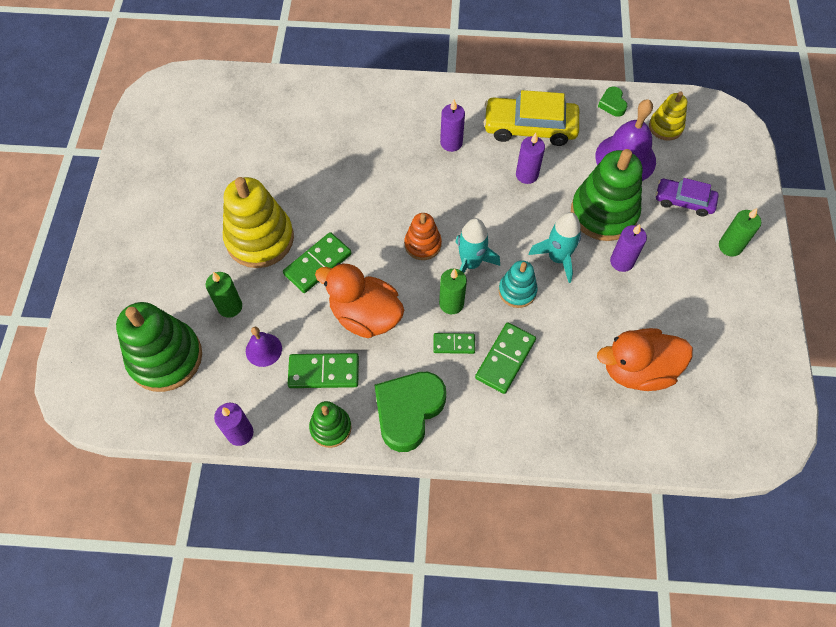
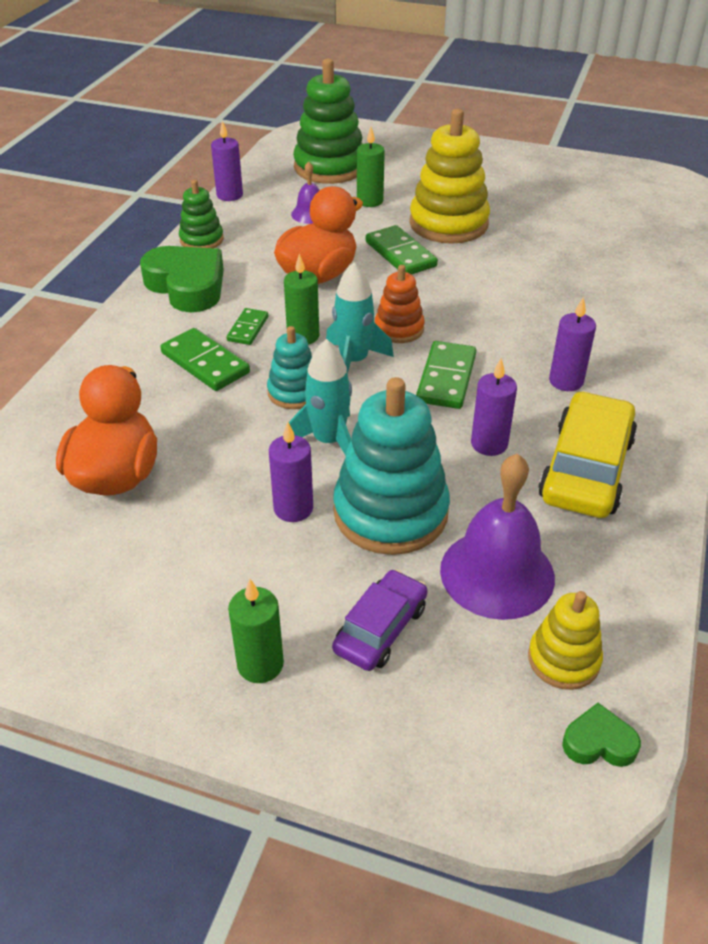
camera: 105 degrees right, 20 degrees down
green domino [288,353,359,388] -> green domino moved to [416,341,476,409]
green stacking toy [571,149,642,241] -> turquoise stacking toy [333,377,450,555]
green heart [598,87,627,117] -> green heart moved to [562,703,641,767]

